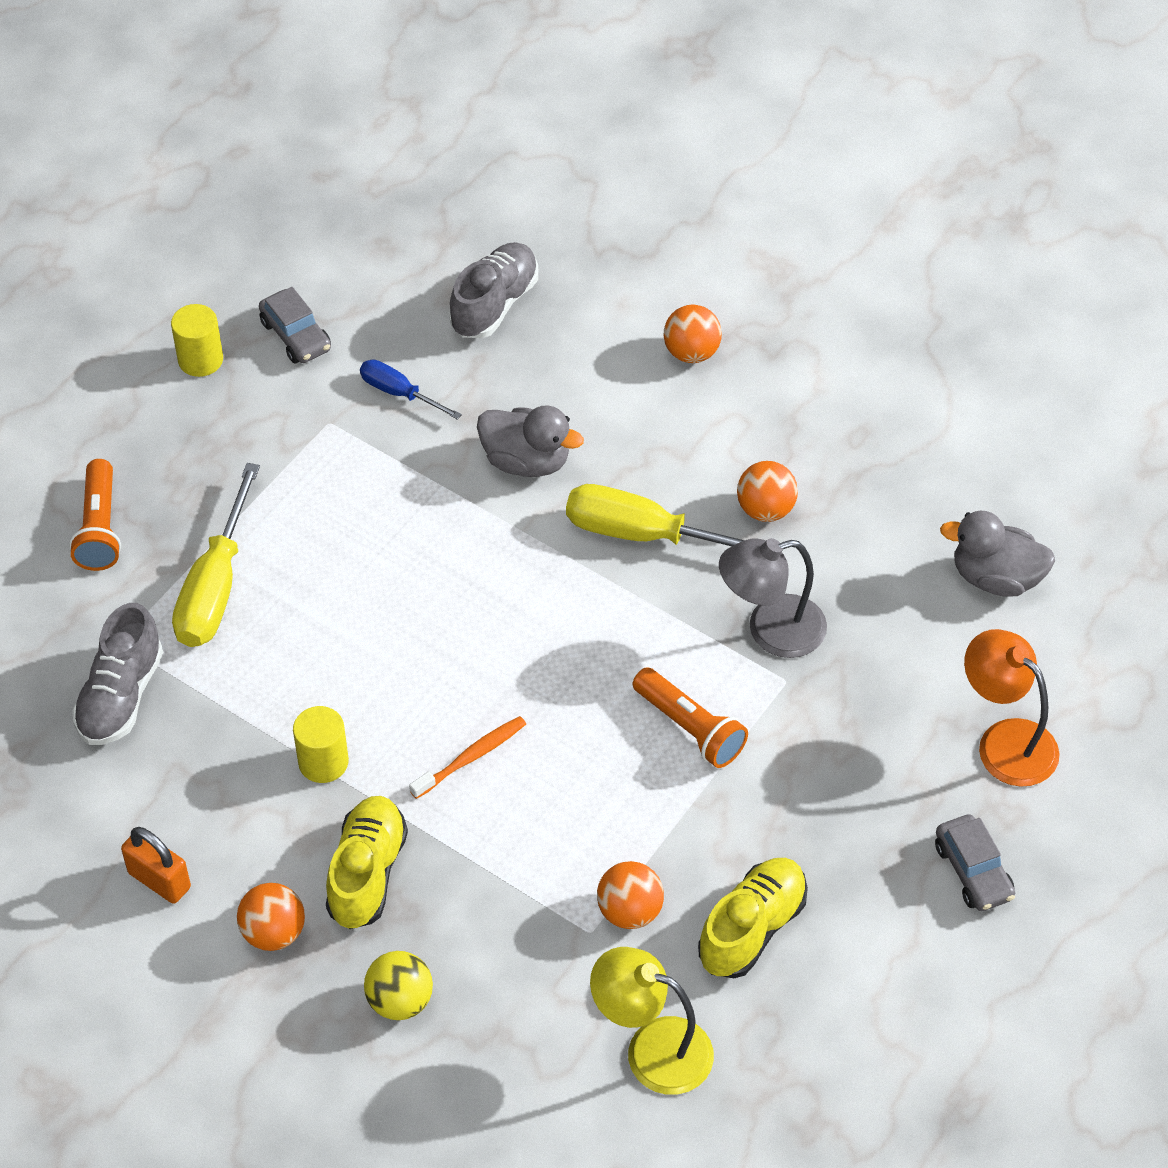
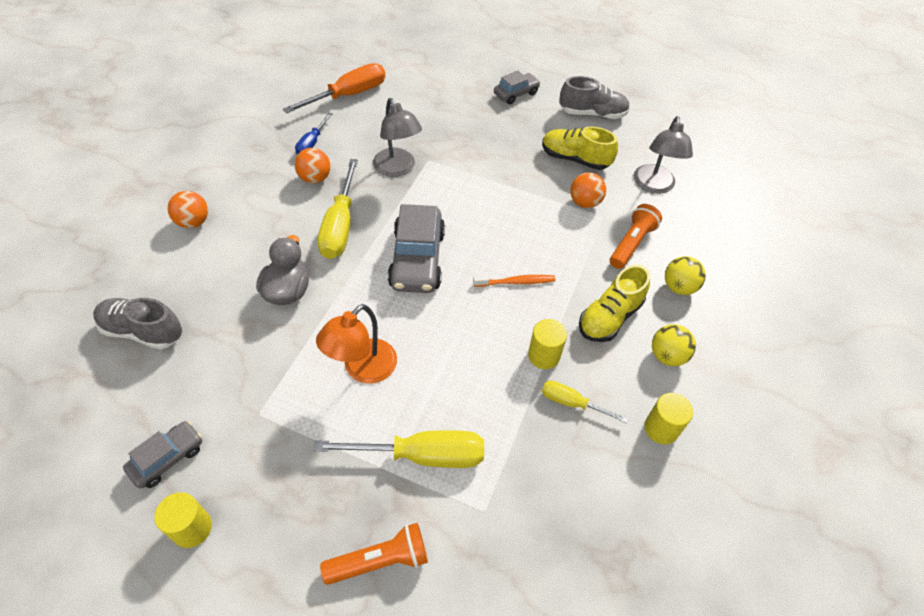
camera: 105 degrees left, 0 degrees up
grey shoe [72,603,163,745] -> grey shoe moved to [559,76,630,119]
orange padlock [121,827,191,904] -> yellow cylinder [644,393,693,444]
orange ball [237,883,305,951] -> yellow ball [652,324,696,366]
yellow shoe [326,796,408,929] -> yellow shoe turned 45 degrees counterclockwise [579,265,650,342]
blue screwdriver [360,360,462,420] -> blue screwdriver moved to [295,113,333,155]
orange toothbrush [409,716,526,799] -> orange toothbrush turned 135 degrees clockwise [473,275,556,287]
yellow lamp [590,947,714,1095] -> grey lamp [633,116,693,194]
orange flashlight [633,667,748,768] -> orange flashlight moved to [610,204,662,269]
grey duck [940,511,1055,597] -> orange screwdriver [283,63,385,113]
orange lamp [964,629,1060,787] -> orange lamp moved to [316,304,397,384]
none -> grey car [388,204,445,293]
none -> yellow screwdriver [542,381,628,423]

